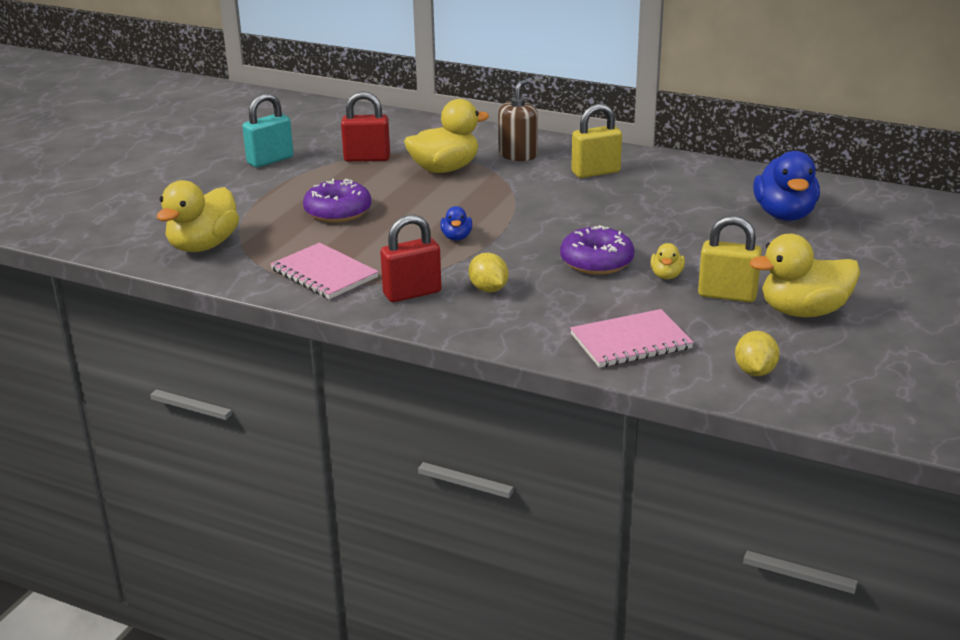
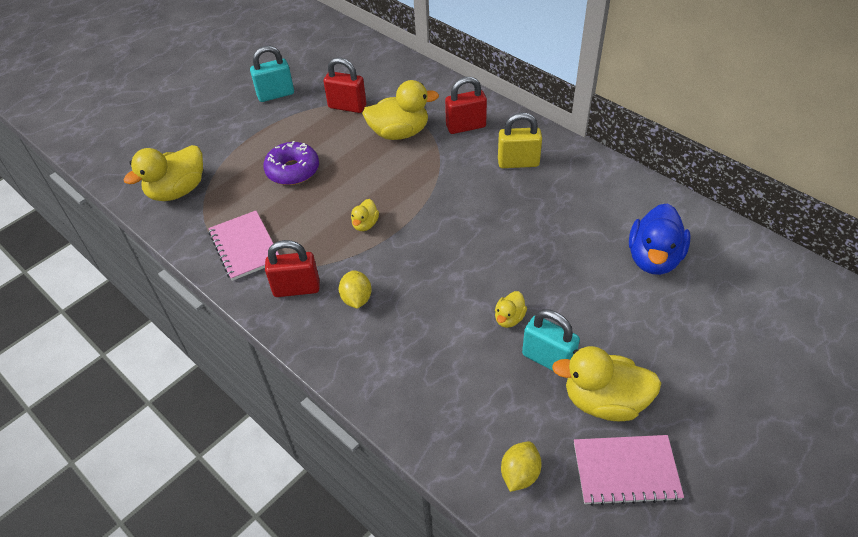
camera: 20 degrees right, 20 degrees up
blue duck [440,206,472,241] -> yellow duck [351,199,379,231]
brown soap dispenser [498,79,538,161] -> red padlock [445,77,487,134]
purple donut [560,225,634,275] -> none
pink notebook [570,309,694,368] -> pink notebook moved to [574,435,684,506]
yellow padlock [698,216,762,302] -> turquoise padlock [522,309,580,371]

